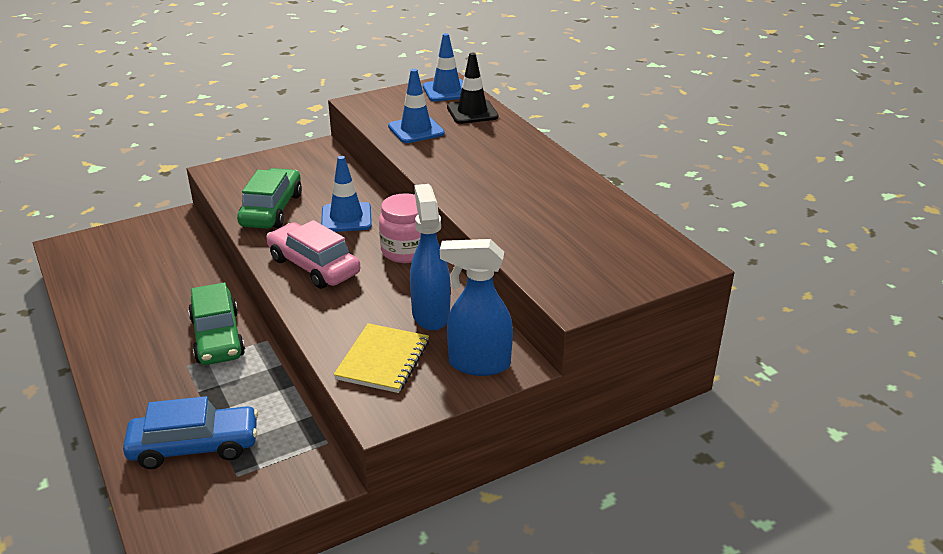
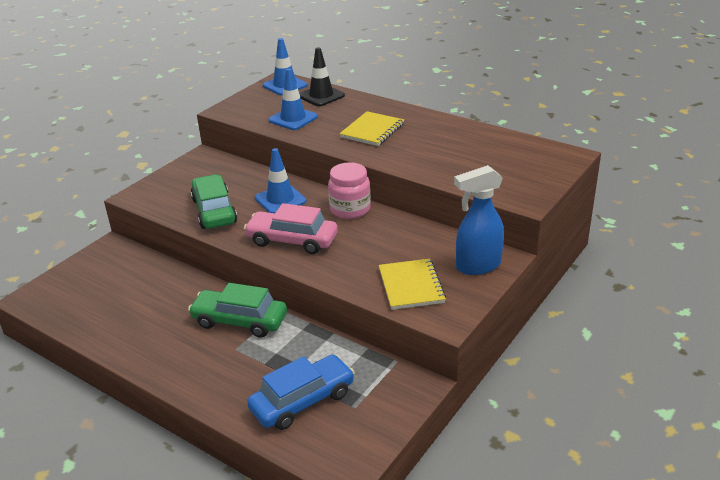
camera: 25 degrees left, 0 degrees up
green car [188,282,245,365] -> green car turned 150 degrees clockwise [188,283,287,338]
blue spray bottle [410,184,451,331] -> none
none -> yellow notebook [339,111,404,146]

